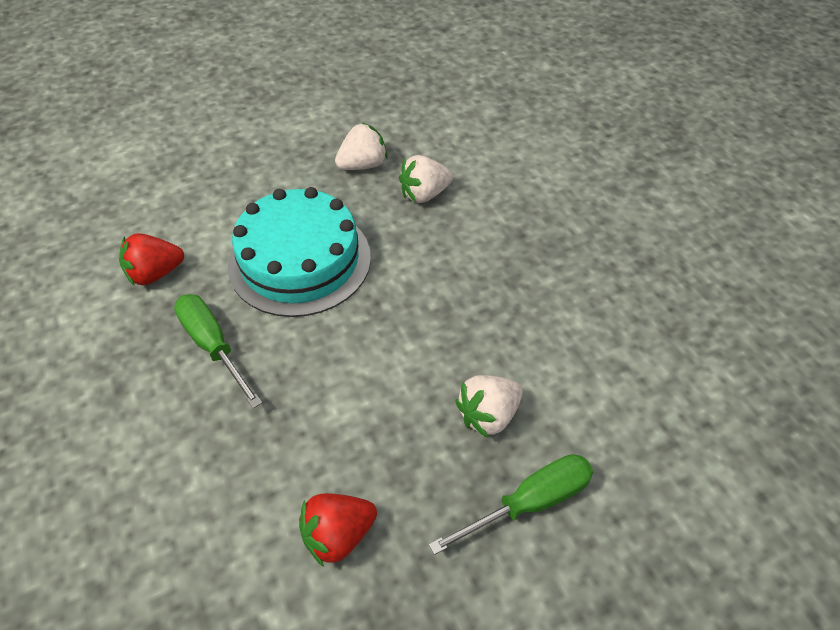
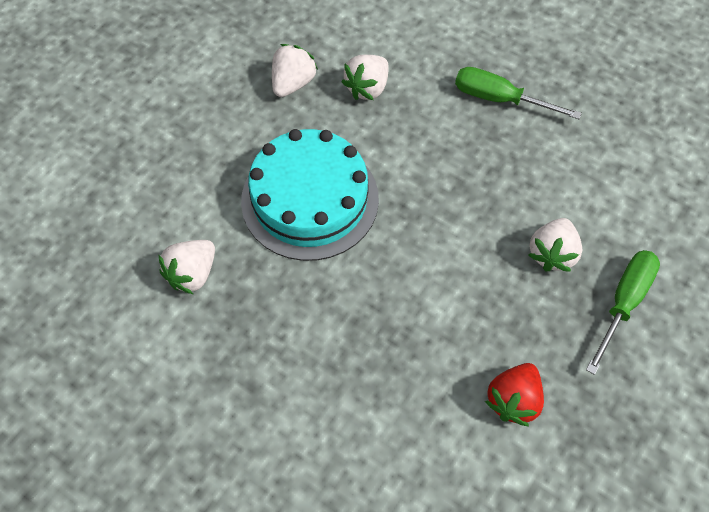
camera: 30 degrees left, 10 degrees up
red strawberry [119,233,184,286] -> white strawberry [158,240,215,294]
green screwdriver [174,294,262,409] -> green screwdriver moved to [455,67,582,119]

